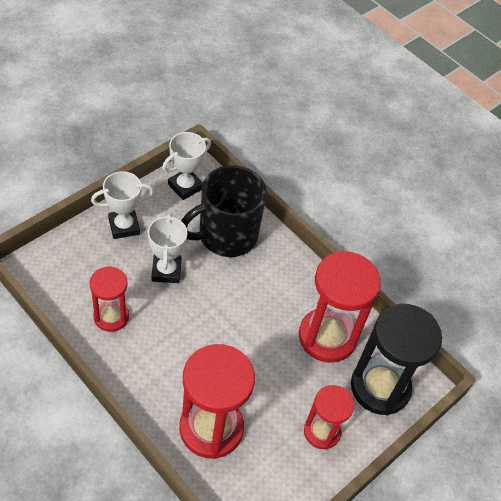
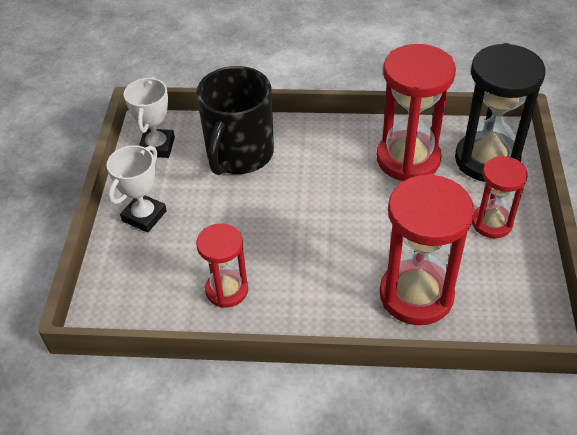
camera: 35 degrees left, 5 degrees down
white trophy [148,213,187,283] -> none

